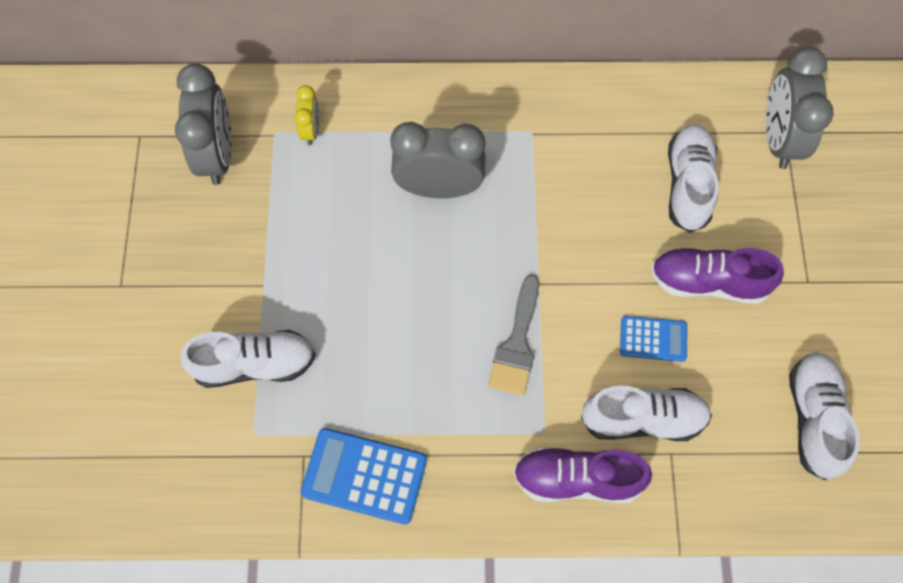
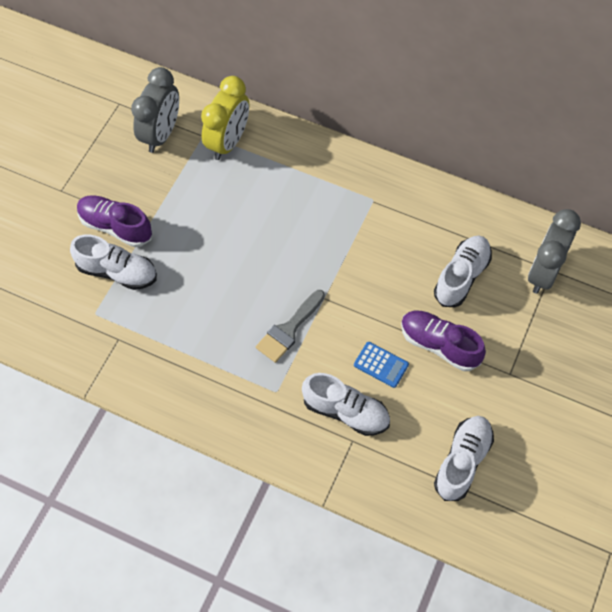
camera: 25 degrees right, 5 degrees down
yellow clock [294,85,319,145] -> yellow clock [201,76,249,160], size x1.97
blue calculator [301,428,427,525] -> none
grey clock [390,122,485,198] -> none
purple shoe [513,447,652,503] -> purple shoe moved to [77,195,152,247]

